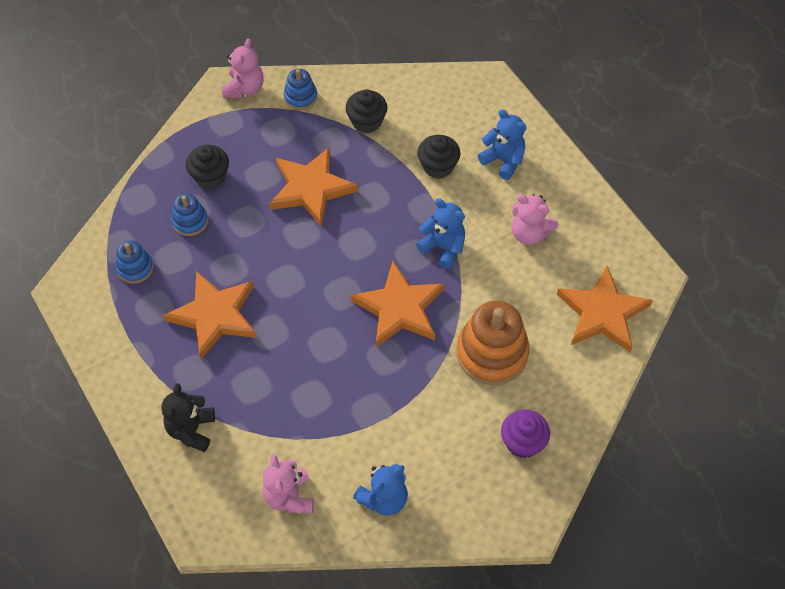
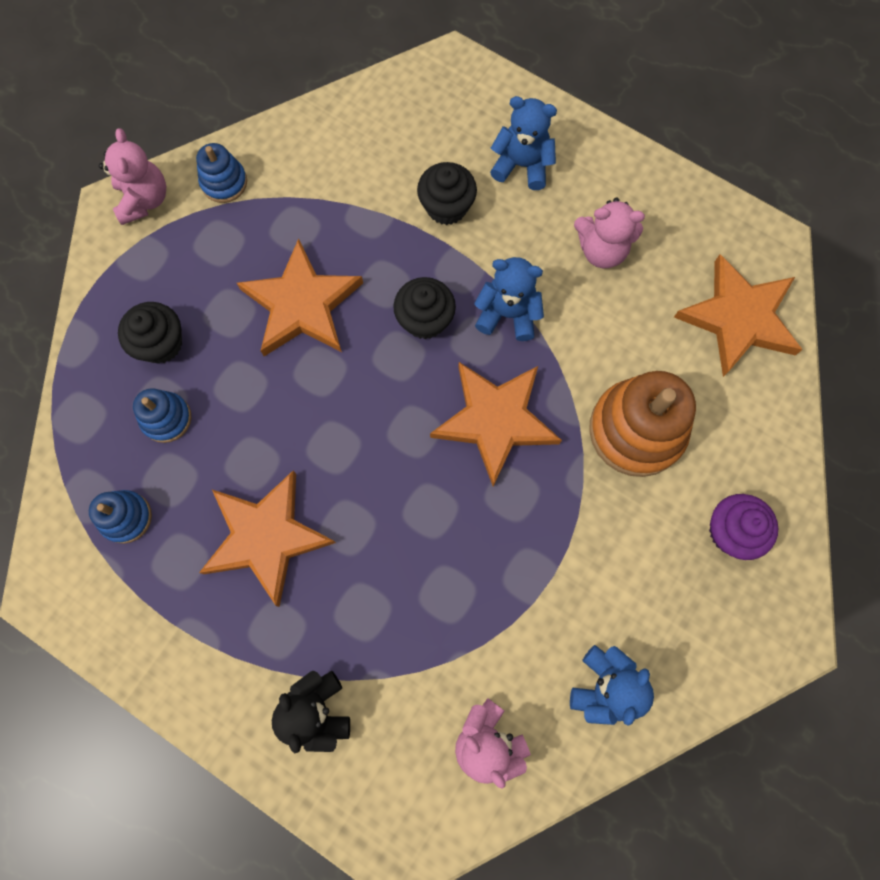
camera: 25 degrees left, 15 degrees up
black cupcake [346,89,387,133] -> black cupcake moved to [393,277,456,339]

